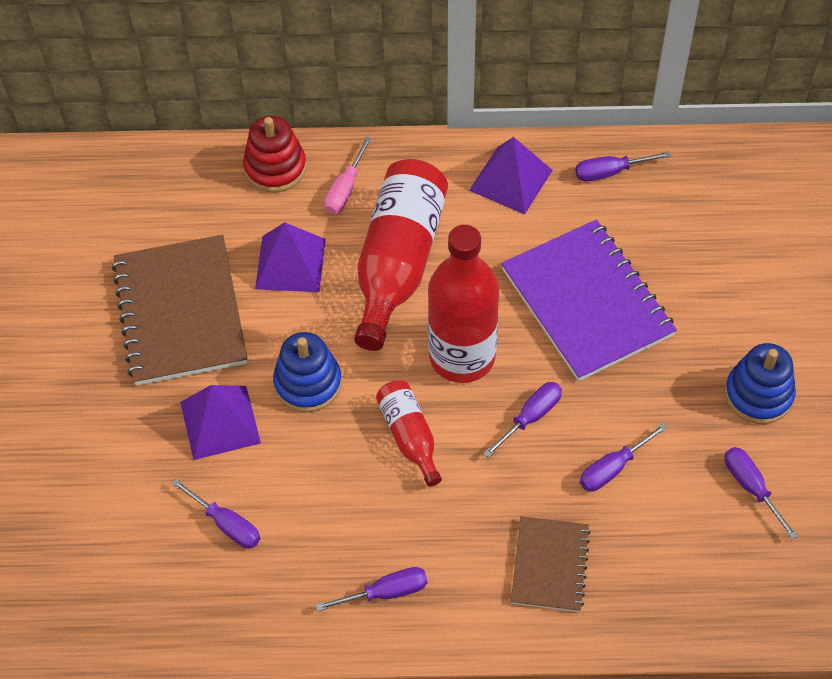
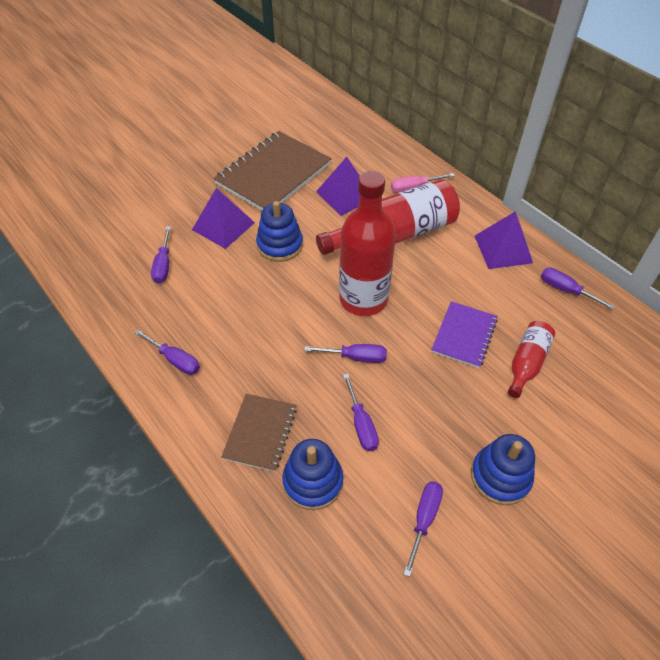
camera: 50 degrees right, 5 degrees down
red stacking toy [243,116,306,193] -> none
red bottle [376,380,442,487] -> red bottle moved to [508,321,555,398]
purple notebook [501,220,677,381] -> purple notebook [431,301,498,368], size x0.56
brown notebook [511,516,590,612] -> brown notebook turned 45 degrees counterclockwise [221,394,297,472]
purple screwdriver [580,423,667,492] -> purple screwdriver turned 120 degrees counterclockwise [343,374,379,451]
none -> blue stacking toy [282,439,343,510]

